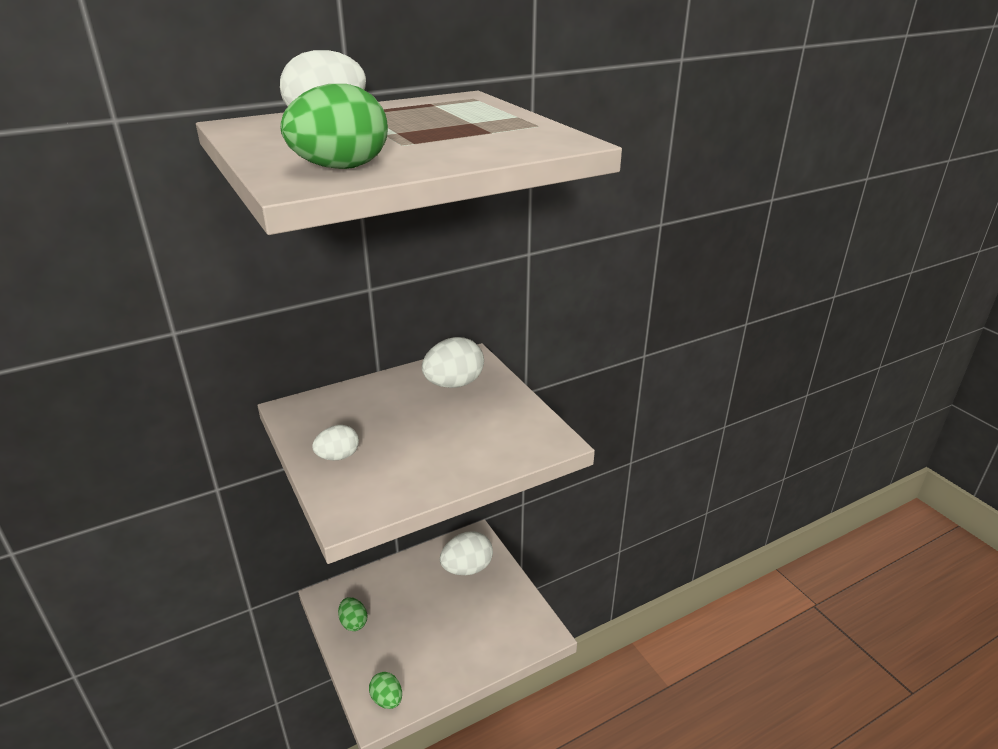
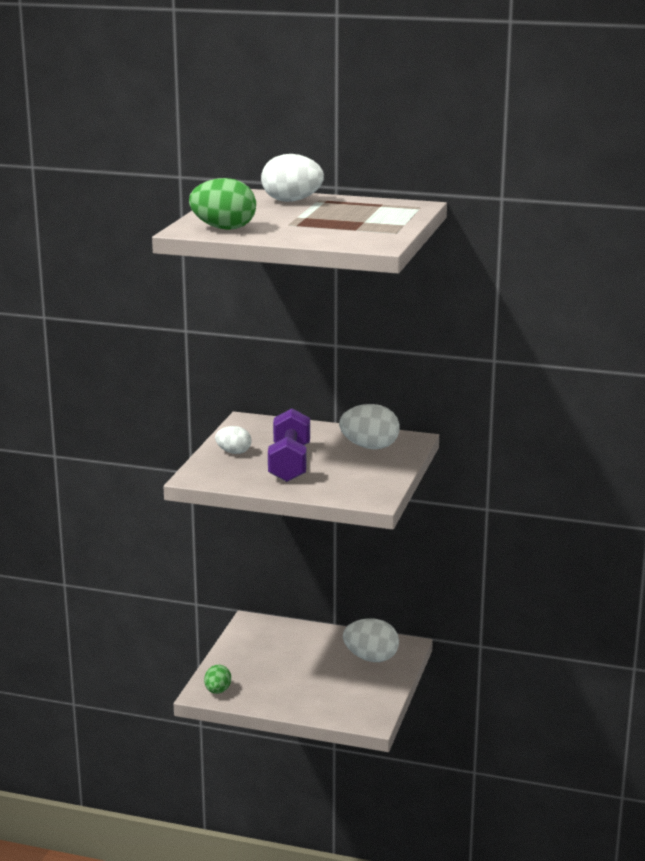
camera: 45 degrees right, 10 degrees down
green egg [338,597,367,631] -> none
none -> purple dumbbell [268,408,310,482]

